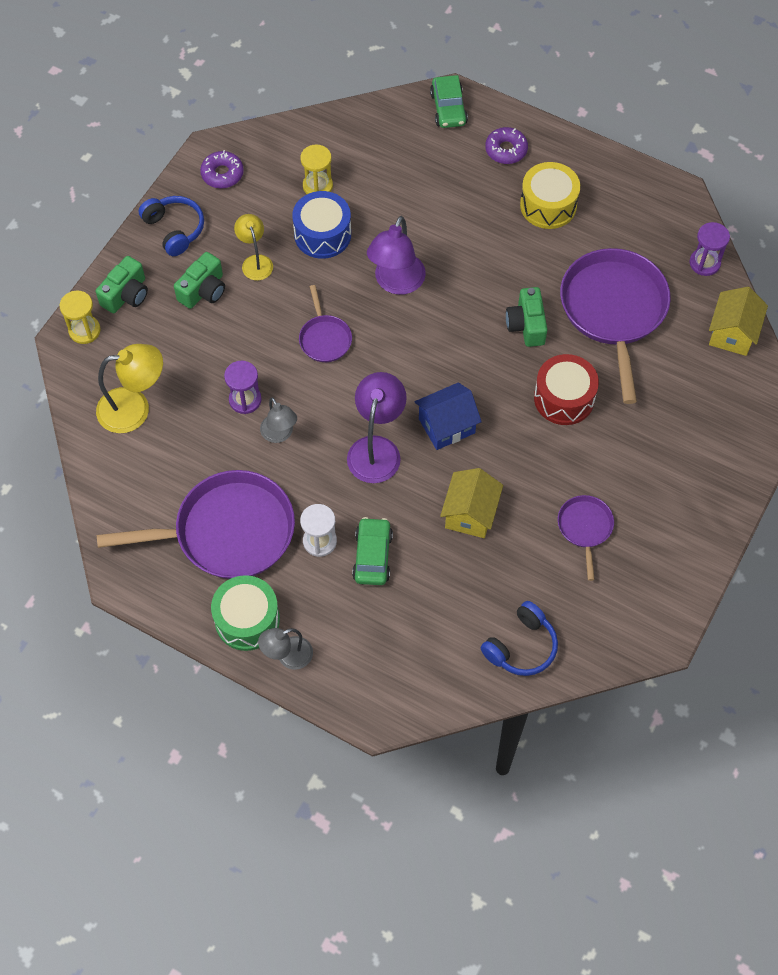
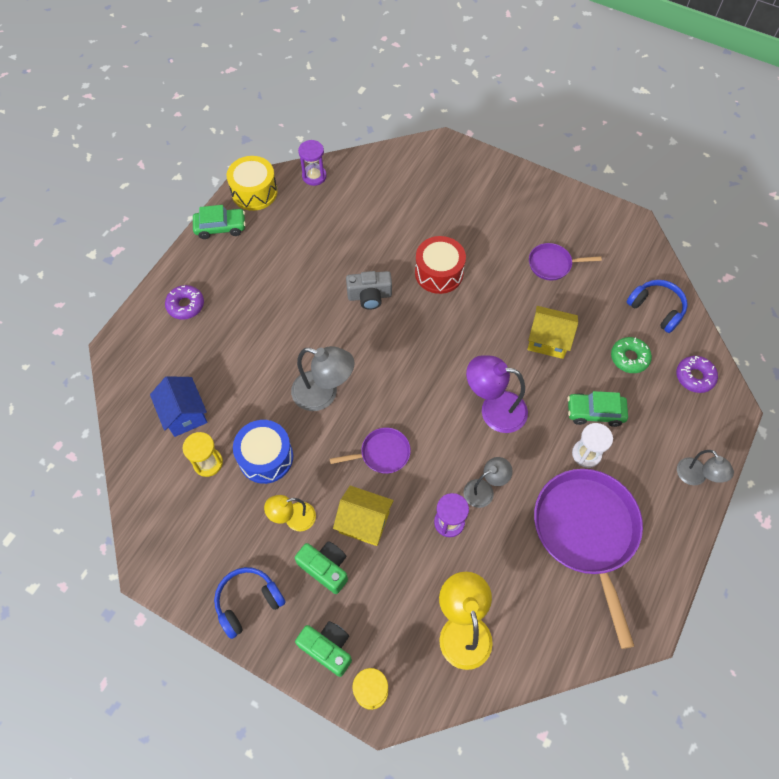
camera: 90 degrees left, 0 degrees up
purple donut [200,150,244,188] -> purple donut moved to [676,356,718,393]
green drum [211,575,280,651] -> none
purple lamp [367,216,426,295] -> grey lamp [291,346,355,411]
blue house [415,383,482,450] -> blue house moved to [150,376,207,437]
green car [430,75,468,128] -> green car moved to [193,205,246,239]
green camera [506,287,548,347] -> grey camera [346,271,392,310]
yellow drum [520,162,580,229] -> yellow drum moved to [227,156,278,211]
purple pan [560,248,671,404] -> none
yellow house [709,287,768,356] -> yellow house moved to [333,486,394,546]
none -> green donut [611,337,652,373]

